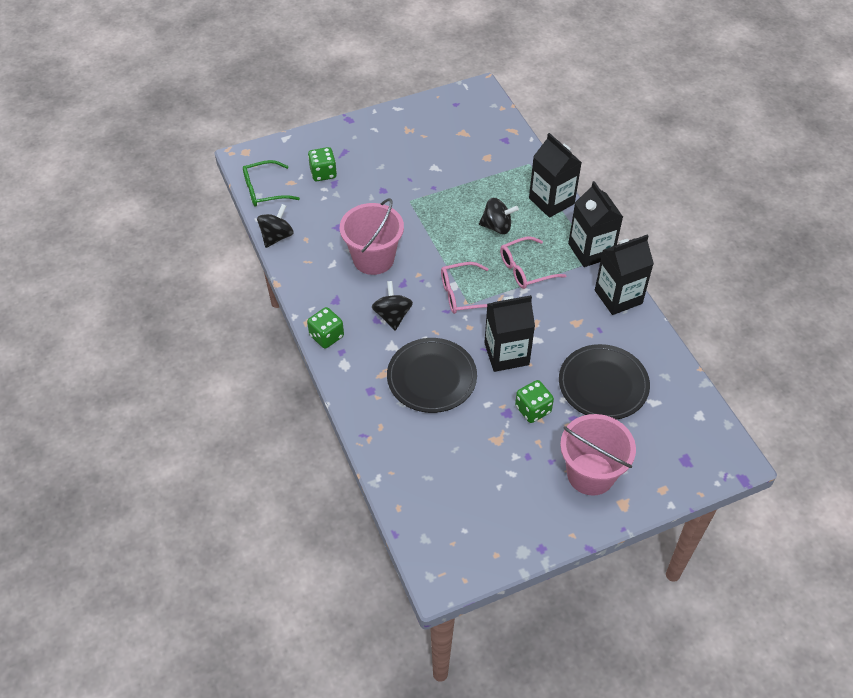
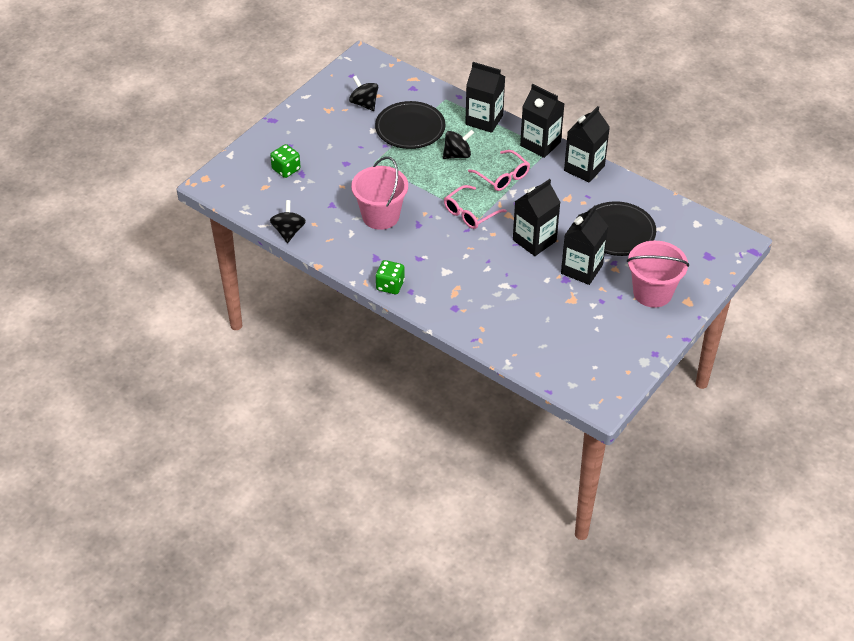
camera: 30 degrees left, 5 degrees down
green glasses [243,160,300,207] -> none
black spinning top [372,281,413,330] -> black spinning top moved to [349,76,378,111]
black plate [387,338,477,413] -> black plate moved to [375,101,445,149]
pink glasses [500,237,567,289] -> pink glasses turned 75 degrees counterclockwise [468,150,530,191]
green dice [515,380,554,423] -> black carton [561,205,608,285]

